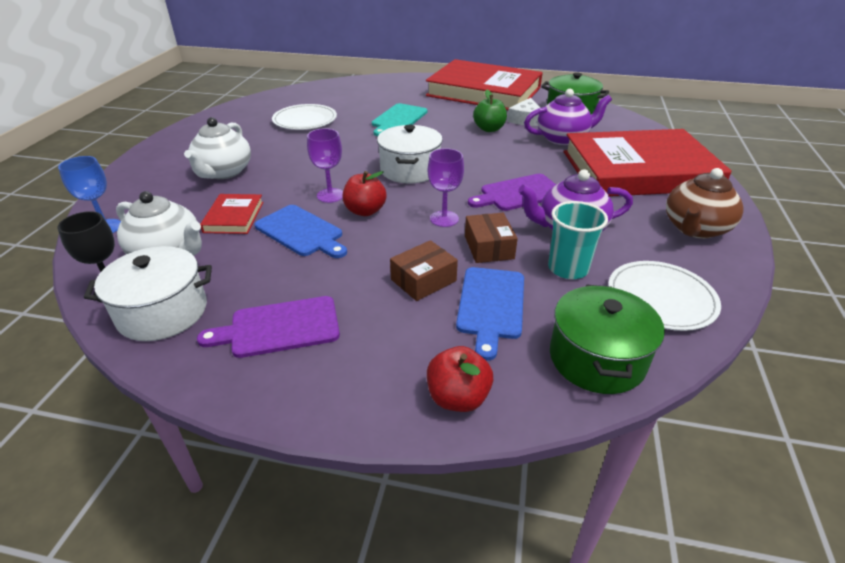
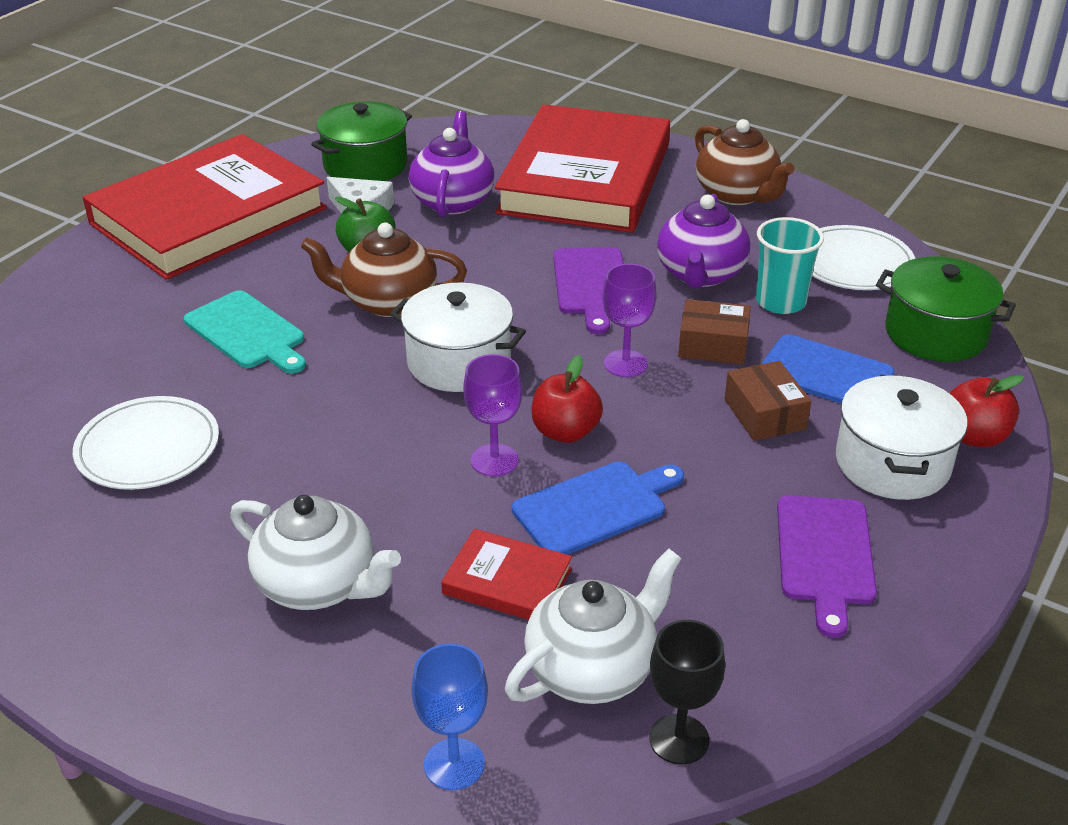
camera: 70 degrees left, 0 degrees up
white pot [84,246,212,341] -> white pot moved to [836,375,968,500]
none -> brown teapot [301,223,467,317]

